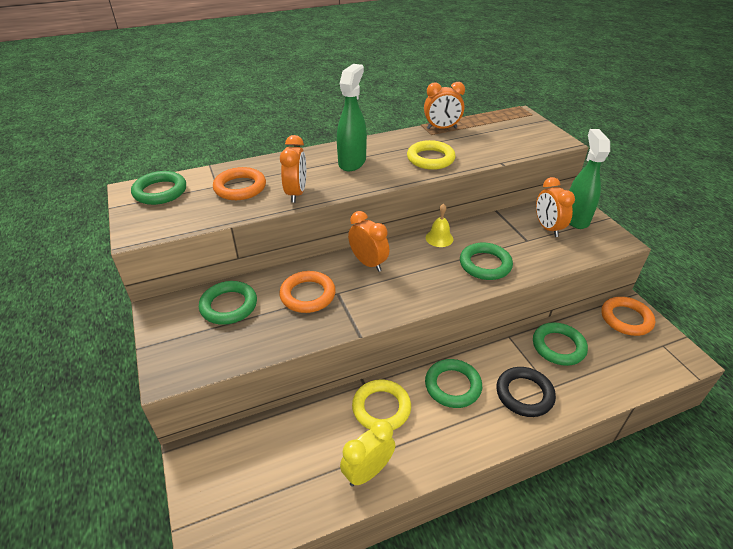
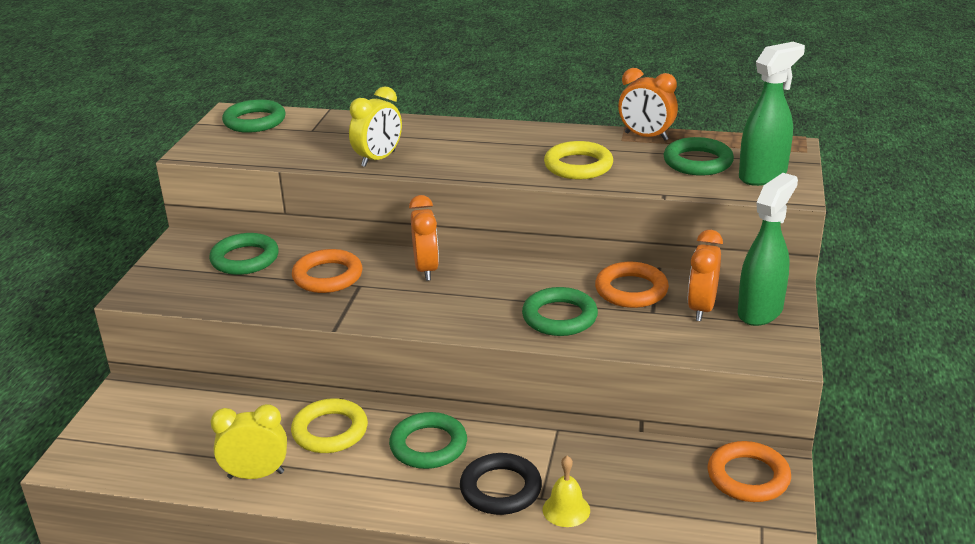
camera: 35 degrees right, 10 degrees down
orange ring [213,167,266,200] -> orange ring moved to [595,262,669,308]
orange clock [280,135,306,203] -> yellow clock [349,86,402,167]
green spray bottle [337,64,367,171] -> green spray bottle moved to [739,42,805,186]
yellow bell [426,204,453,247] -> yellow bell moved to [543,456,590,527]
green ring [533,322,588,366] -> green ring moved to [664,137,734,176]

